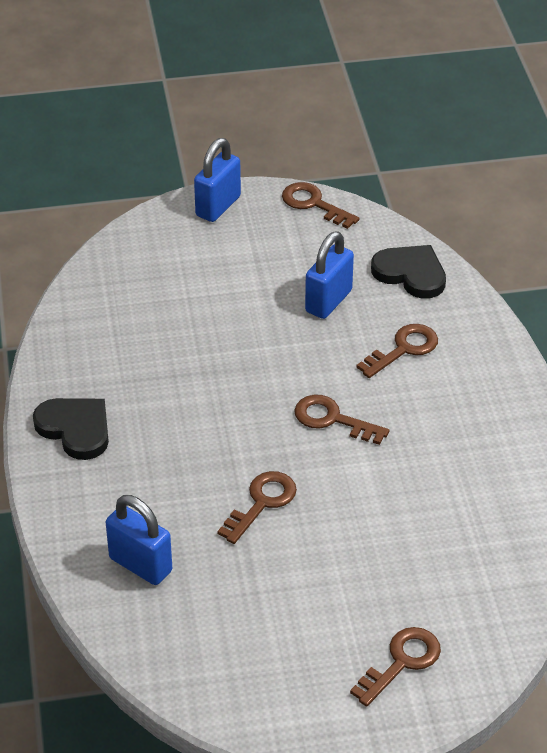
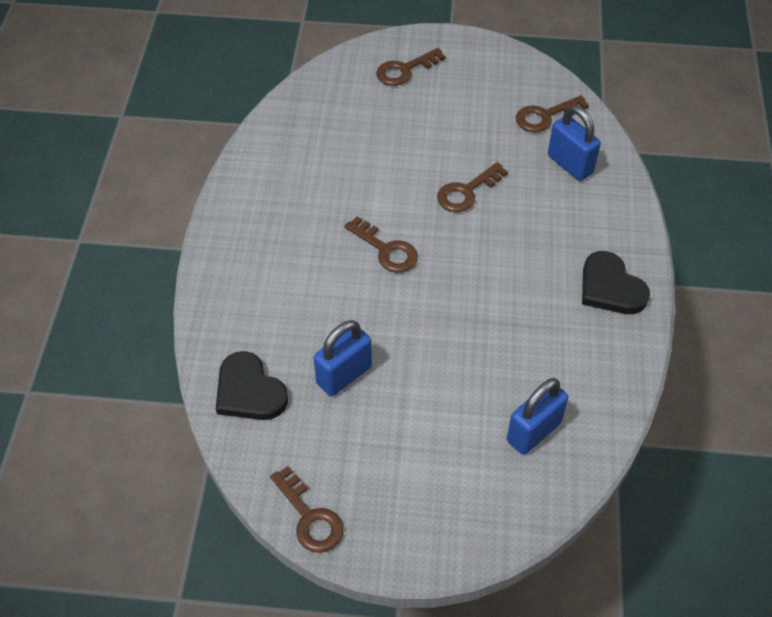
camera: 165 degrees left, 10 degrees up
blue padlock [194,138,241,222] -> blue padlock moved to [507,378,568,455]
brown key [357,324,438,378] -> brown key moved to [516,95,589,132]

